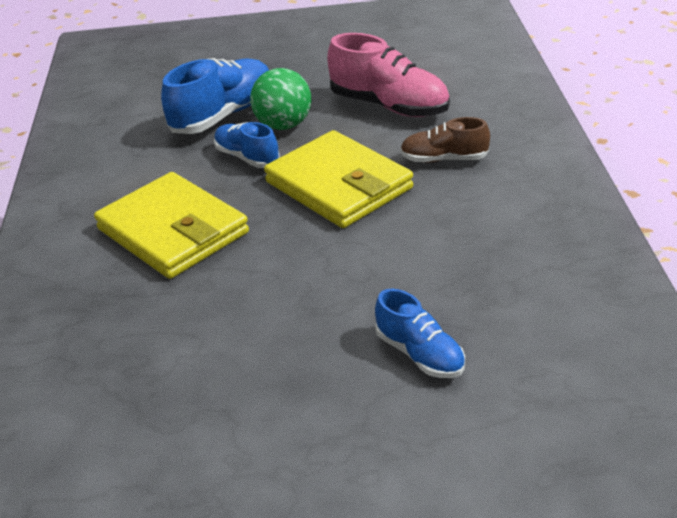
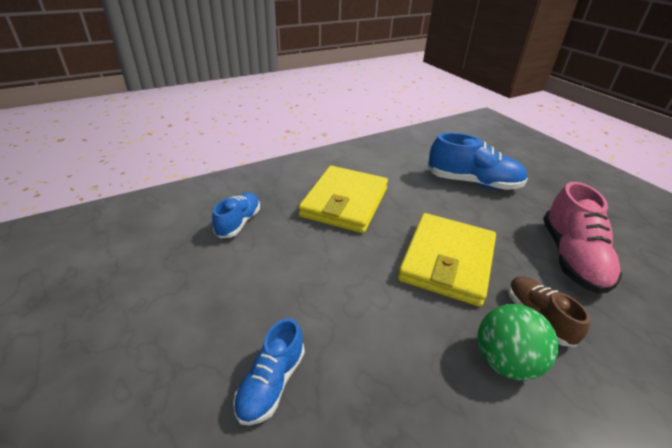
camera: 60 degrees right, 0 degrees up
blue shoe [214,122,280,168] -> blue shoe moved to [212,193,260,238]
green ball [250,68,311,130] -> green ball moved to [477,304,558,380]

